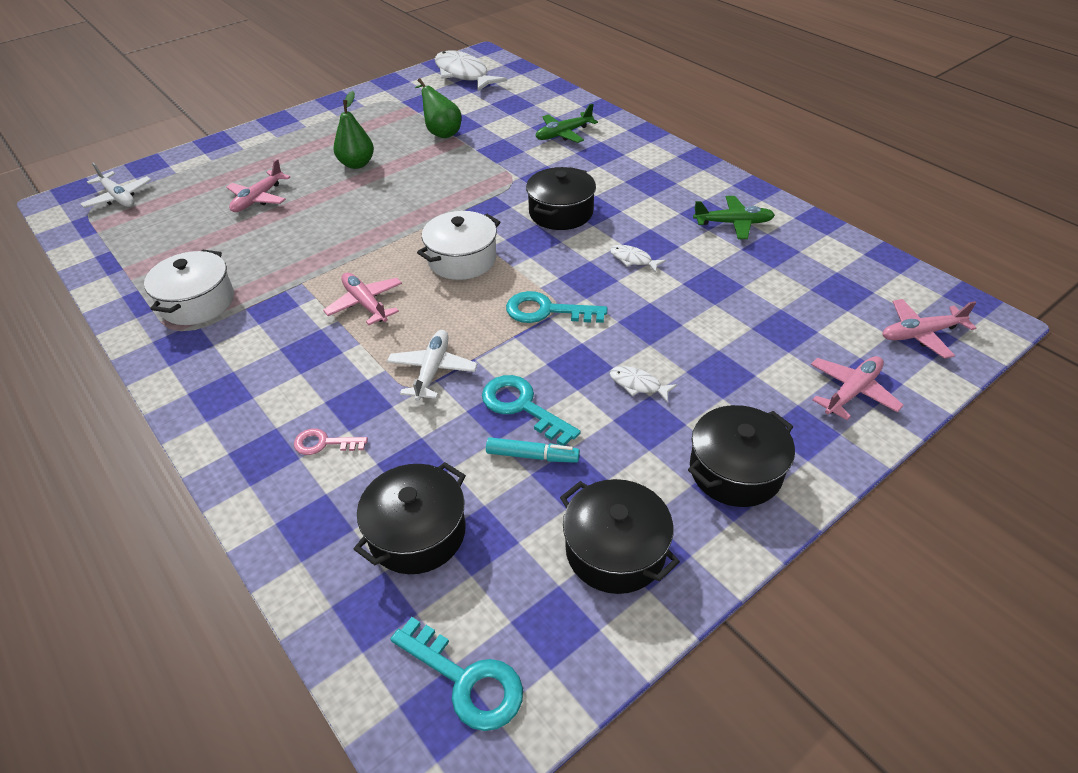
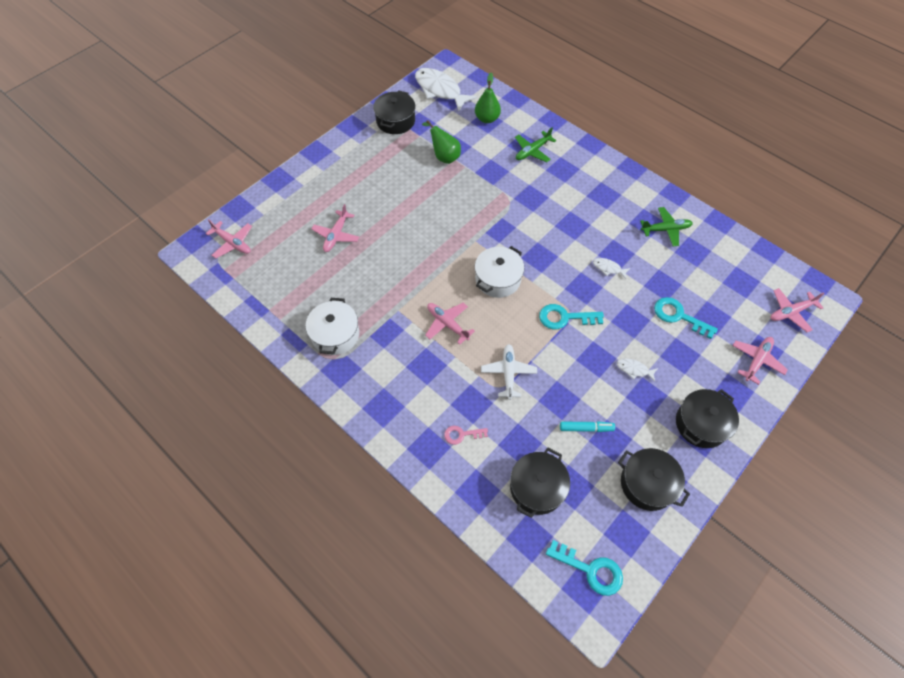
camera: 10 degrees left, 15 degrees up
white plane [80,162,151,208] -> pink plane [206,219,252,258]
green pear [333,91,374,169] -> green pear moved to [475,73,501,123]
turquoise key [482,375,581,446] -> turquoise key moved to [654,297,718,339]
black pot [526,167,596,230] -> black pot moved to [373,90,416,134]

